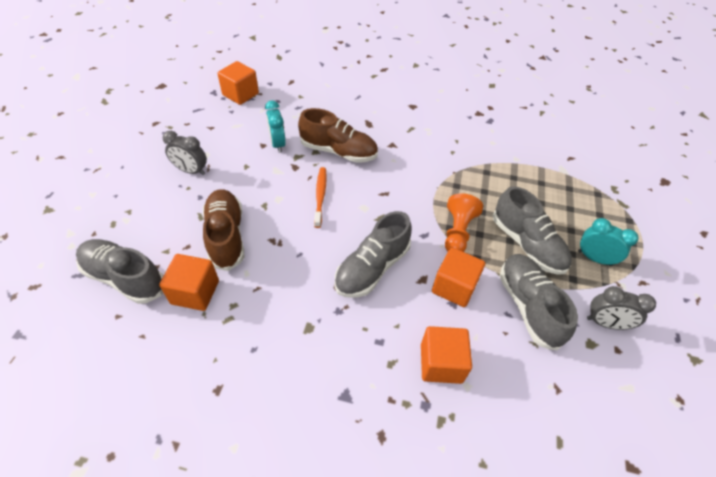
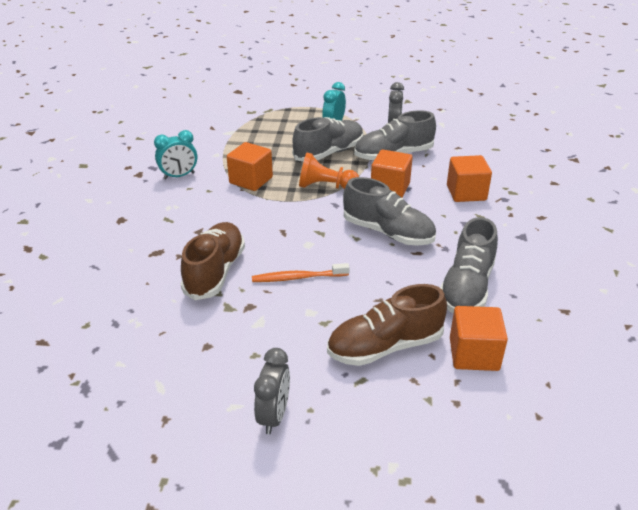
camera: 95 degrees left, 15 degrees down
grey shoe [76,239,163,304] -> grey shoe moved to [440,217,498,314]
orange cube [217,61,259,105] -> orange cube moved to [227,142,273,191]
turquoise clock [265,100,286,153] -> turquoise clock moved to [154,130,197,179]

